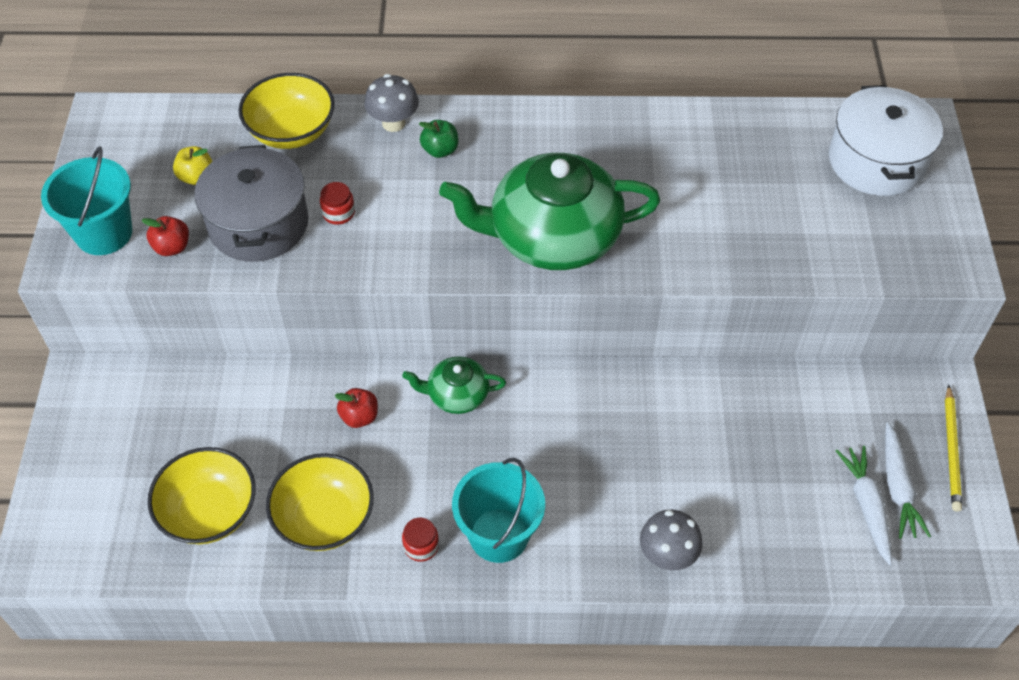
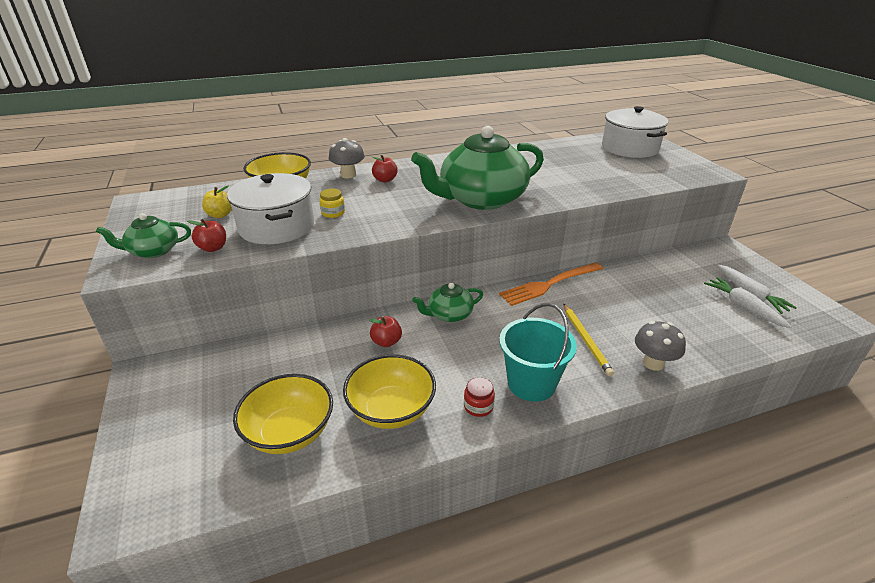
camera: 20 degrees left, 20 degrees down
turquoise bucket [41,146,132,255] -> green teapot [96,213,191,258]
grey pot [194,145,308,262] -> white pot [227,173,314,244]
red jar [320,182,355,225] -> yellow jar [319,189,345,218]
green apple [419,120,458,158] -> red apple [372,155,398,183]
yellow pencil [945,385,962,512] -> yellow pencil moved to [564,304,614,376]
none -> orange fork [499,263,603,306]

